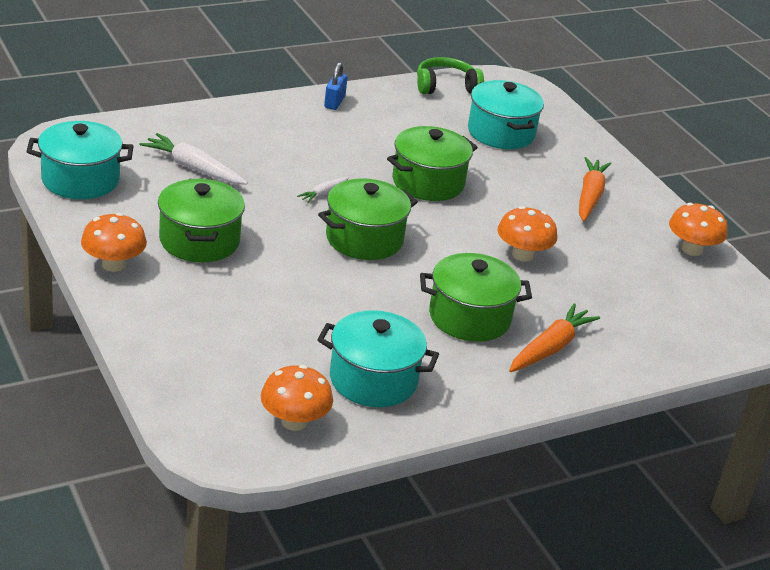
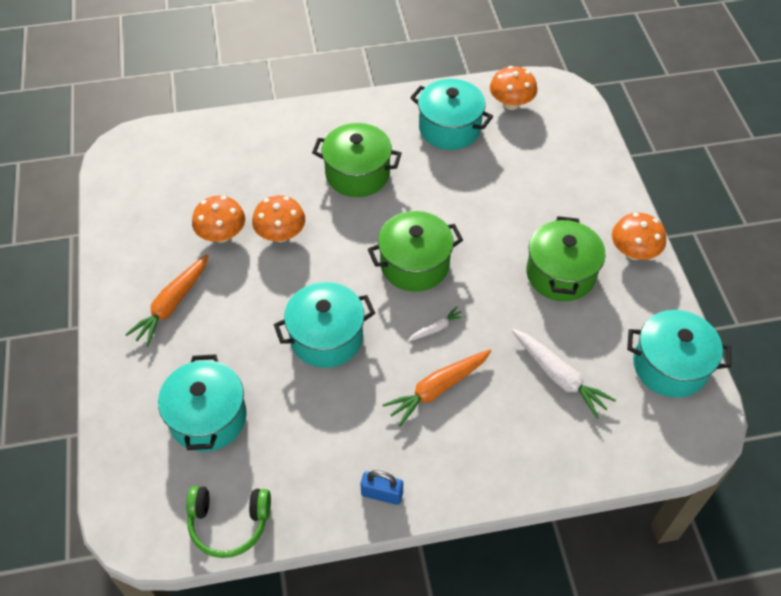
camera: 160 degrees left, 20 degrees up
blue padlock [324,62,347,110] -> blue padlock turned 75 degrees clockwise [361,470,403,505]
green pot [387,126,478,201] -> turquoise pot [274,282,375,368]
orange carrot [509,303,600,372] -> orange carrot moved to [382,349,491,427]
orange mushroom [669,203,728,256] -> orange mushroom moved to [192,196,245,243]

